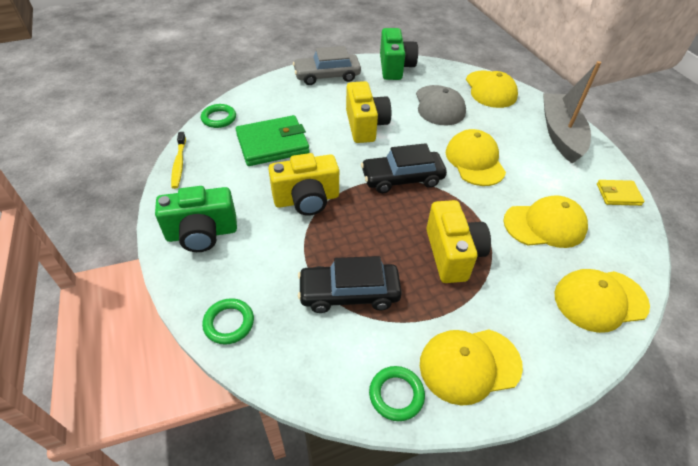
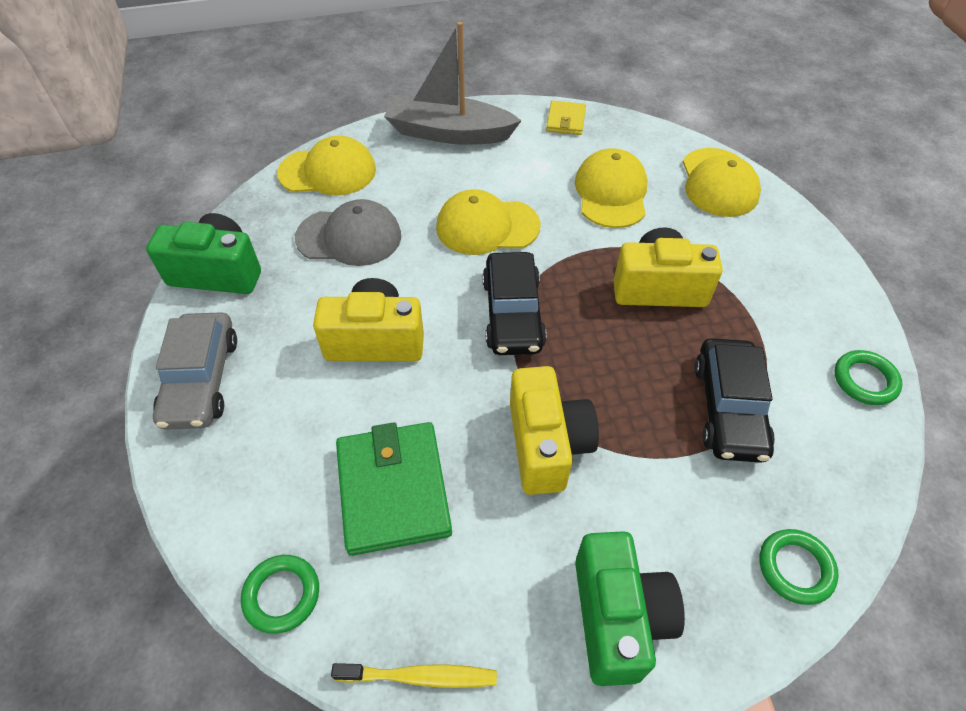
camera: 80 degrees left, 5 degrees up
yellow cap [420,330,523,406] -> none

